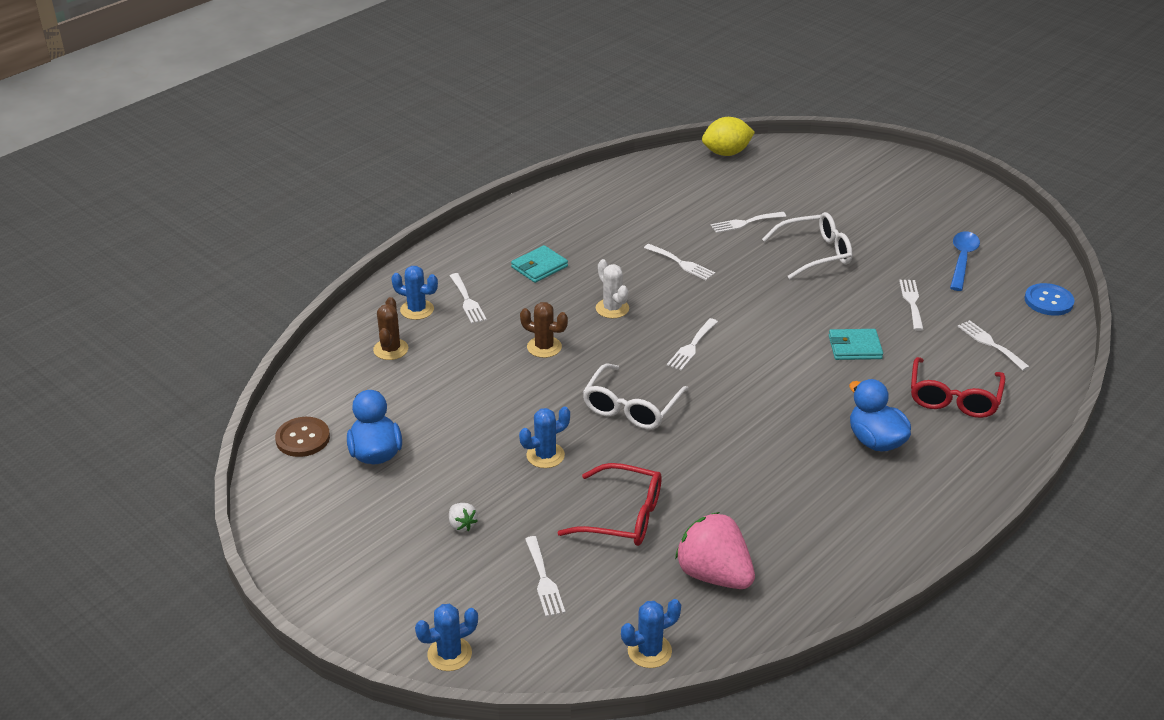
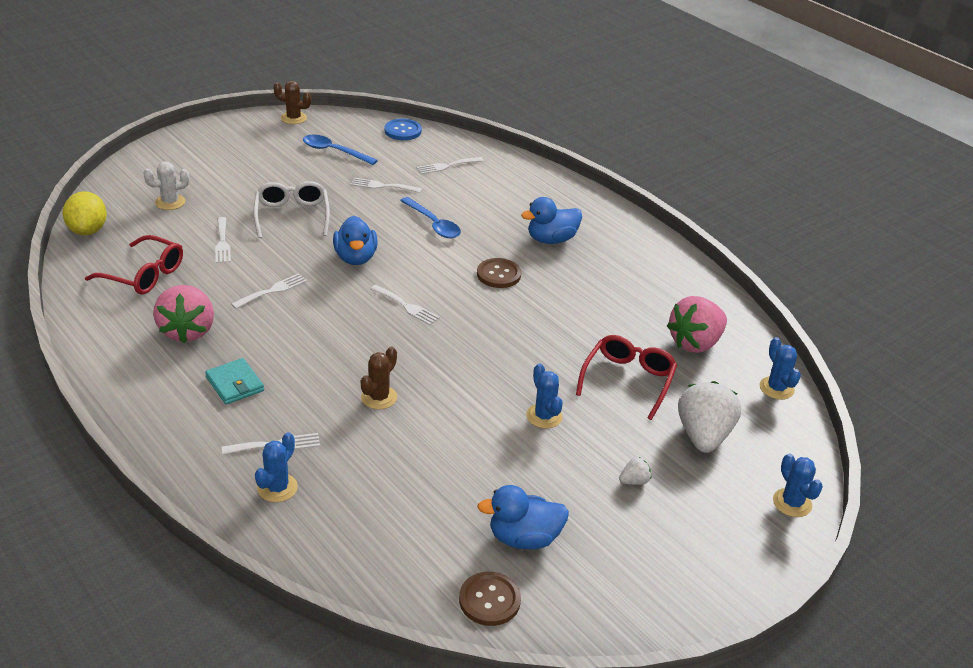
camera: 85 degrees left, 0 degrees up
brown cactus [373,297,408,360] -> brown cactus moved to [273,81,311,124]
white fork [525,536,566,617] -> white strawberry [678,381,741,453]
white glasses [583,364,688,429] -> none
white cactus [596,259,629,318] -> white cactus moved to [143,162,189,210]
turquoise wallet [829,329,883,360] -> blue spoon [400,197,461,238]
red glasses [911,357,1006,418] -> red glasses moved to [85,235,183,295]
none -> pink strawberry [153,285,214,343]
none -> blue duck [333,216,377,265]
none -> brown button [477,258,521,288]

